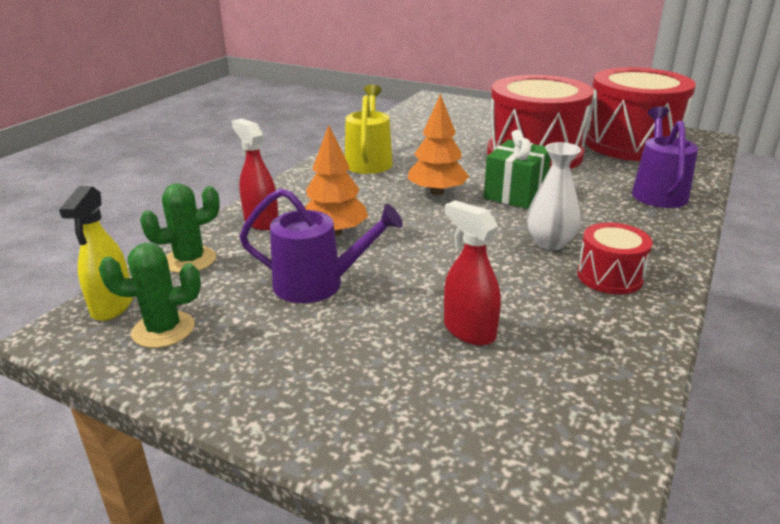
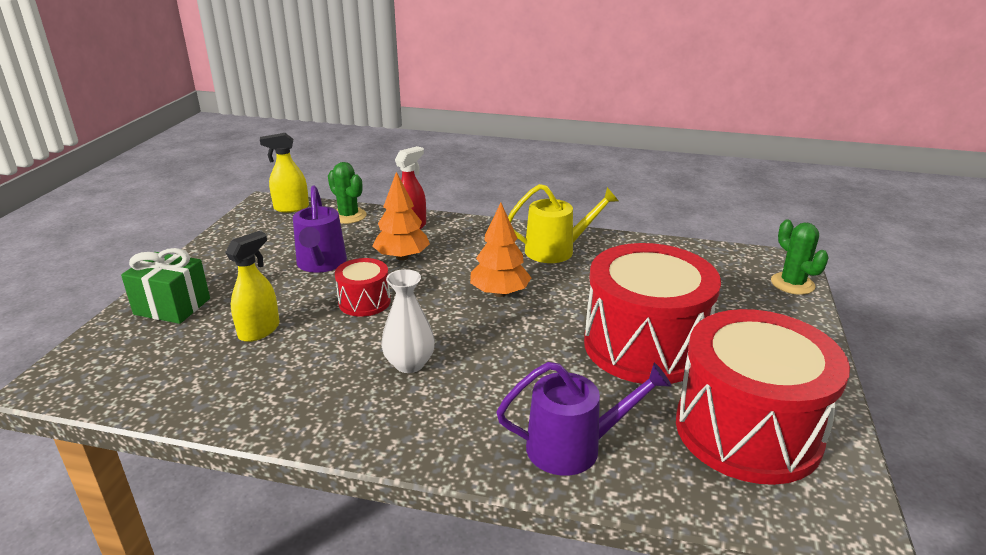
camera: 75 degrees right, 0 degrees up
green cactus [99,243,201,348] -> green cactus moved to [771,220,829,295]
red spray bottle [444,200,501,346] -> yellow spray bottle [225,231,279,342]
green gift [484,130,551,209] -> green gift moved to [121,248,210,324]
red drum [577,222,653,295] -> red drum moved to [335,258,391,317]

